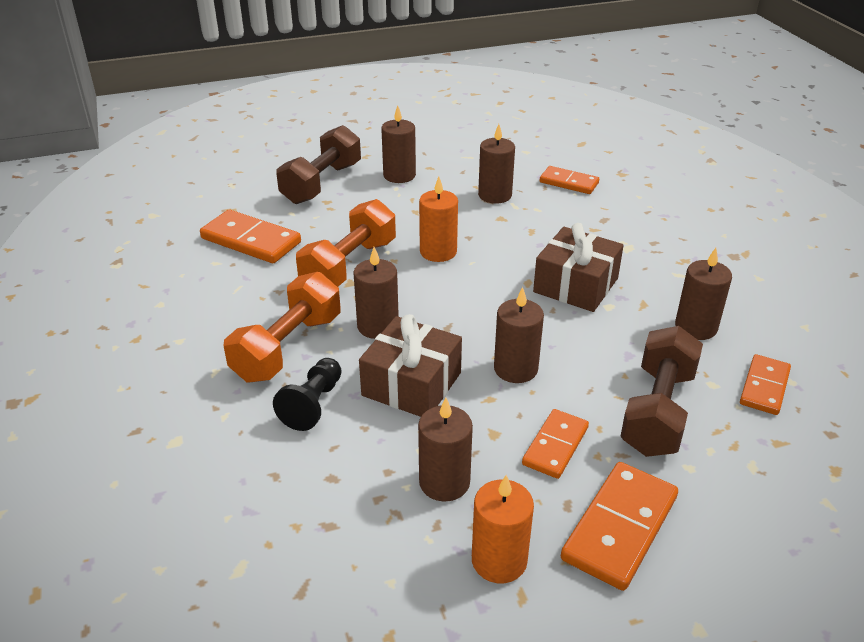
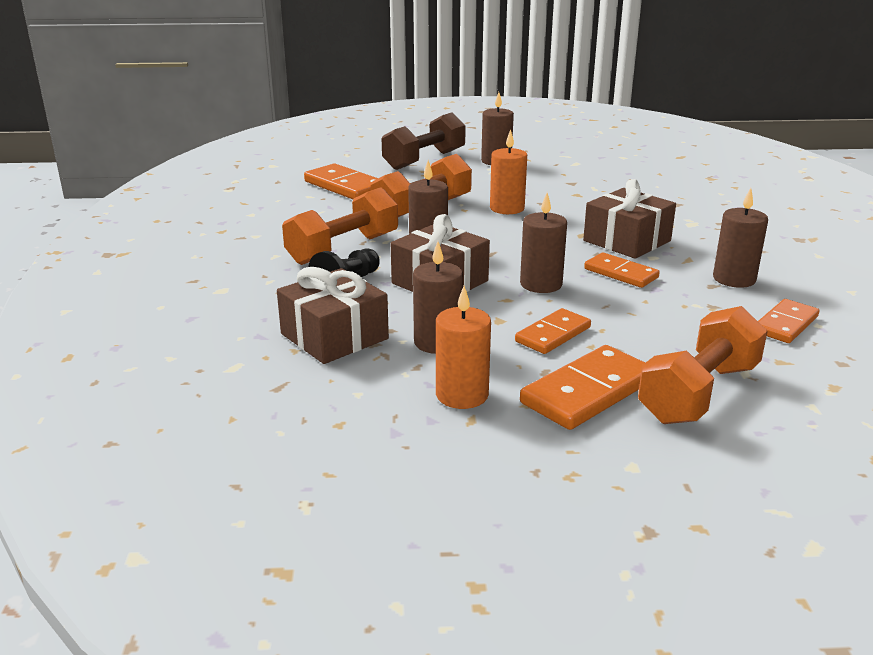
camera: 15 degrees right, 10 degrees down
brown candle [478,124,515,204] -> none
orange domino [540,166,599,194] -> orange domino moved to [584,252,660,288]
brown dumbbell [620,326,703,457] -> none
none -> brown gift [277,267,389,364]
none -> orange dumbbell [638,306,768,424]

